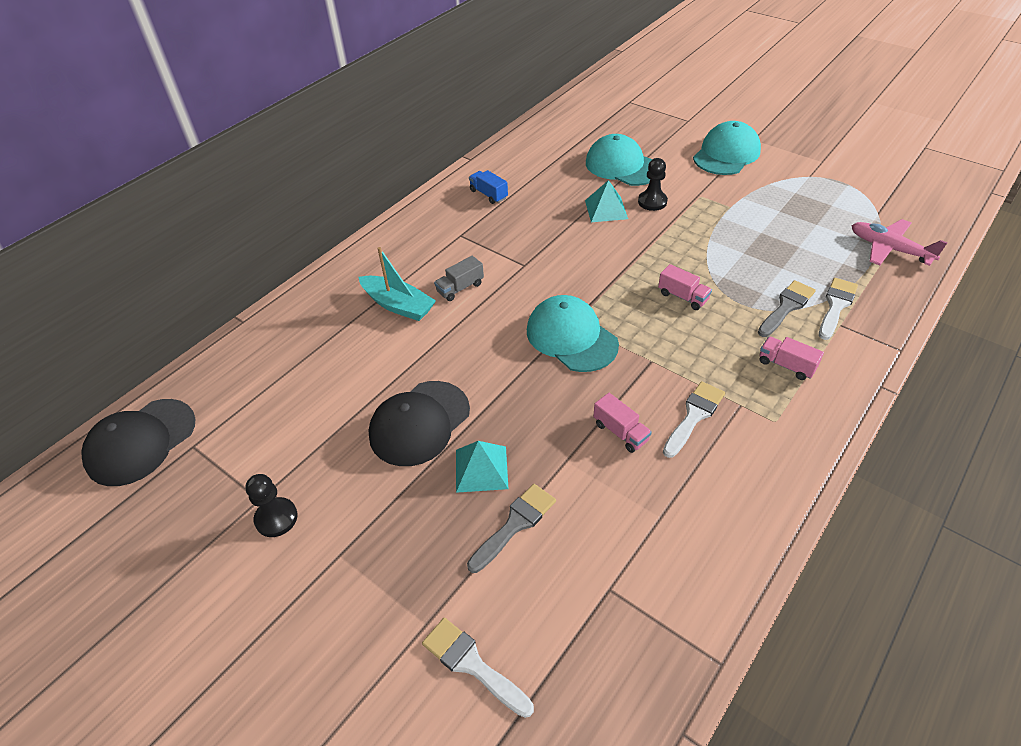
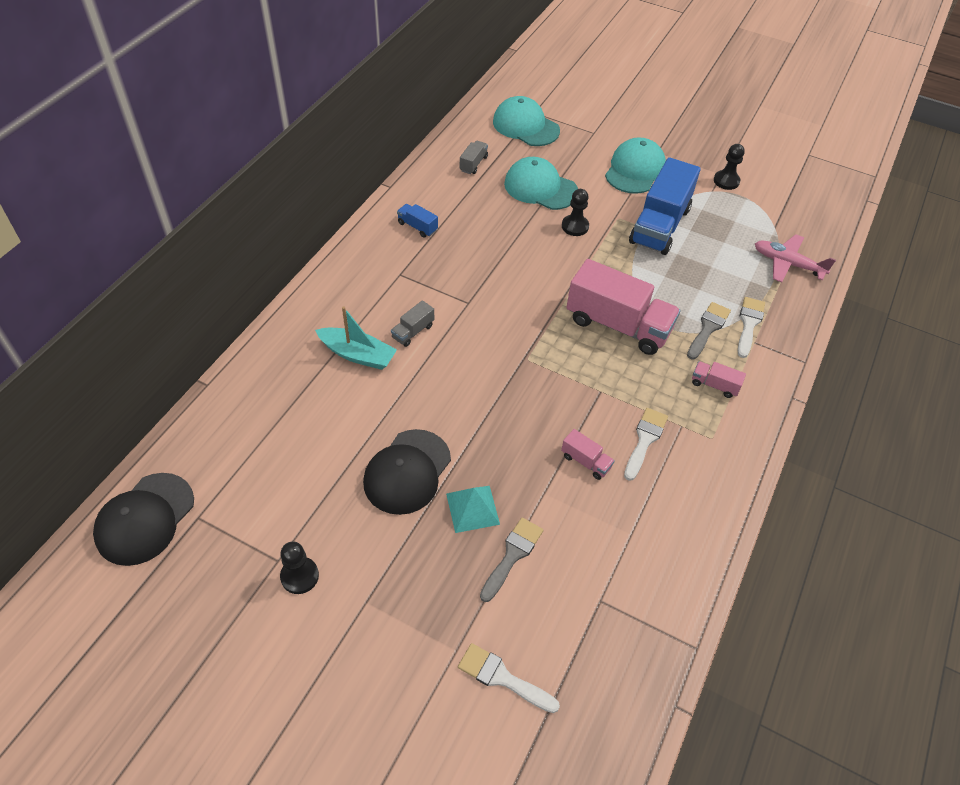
camera: 15 degrees left, 5 degrees up
turquoise cap [527,295,619,372] -> turquoise cap moved to [493,96,560,146]
turquoise pyramid [585,180,628,222] -> none
pink truck [658,264,712,310] -> pink truck [566,259,681,355], size x2.30
none -> grey truck [460,140,488,174]
none -> blue truck [629,157,701,255]
none -> black pawn [714,144,745,190]

